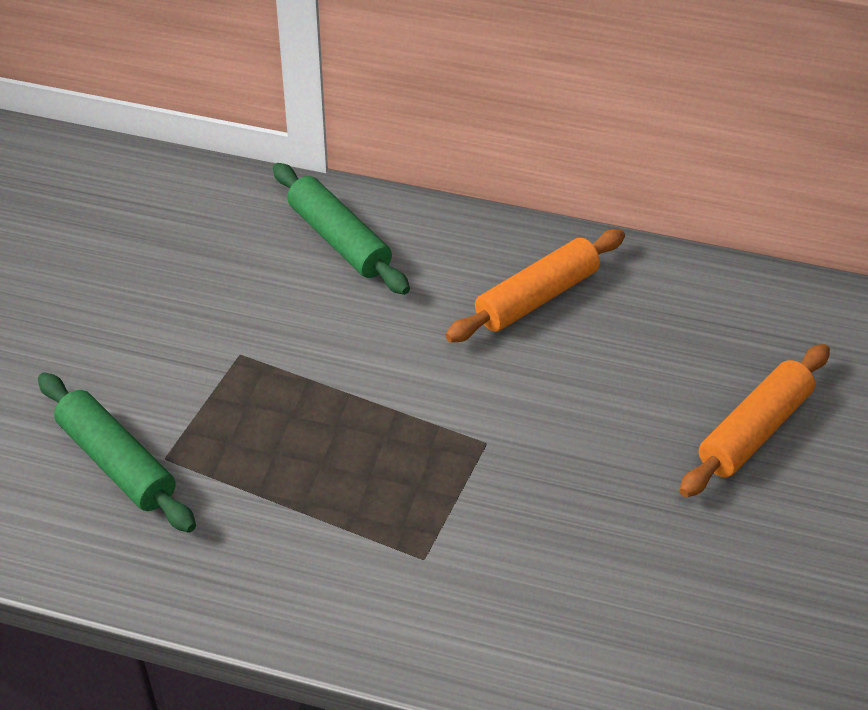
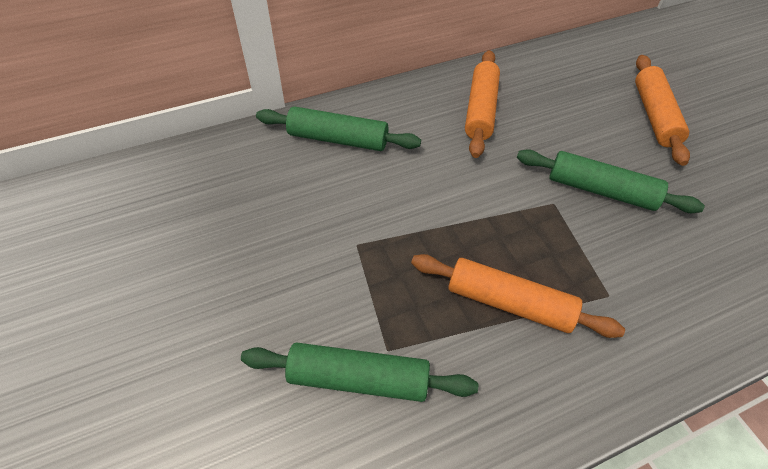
camera: 40 degrees left, 5 degrees up
none -> orange rolling pin [411,254,625,338]
none -> green rolling pin [517,149,705,213]

